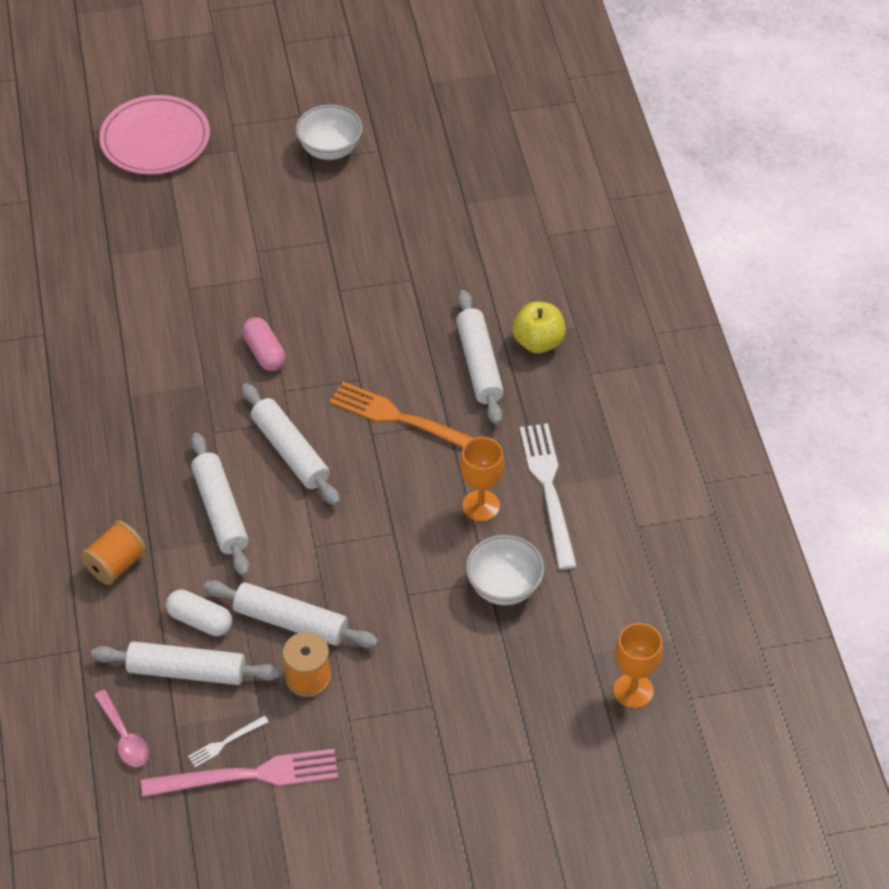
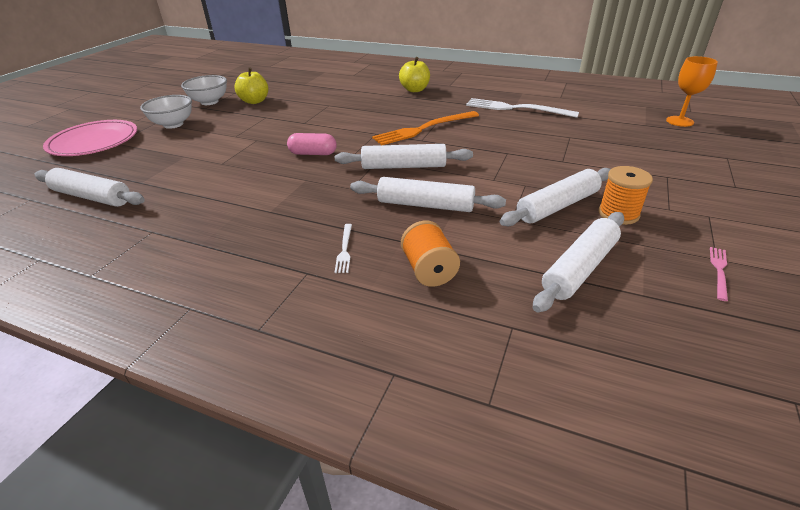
camera: 55 degrees left, 15 degrees down
pink spoon [94,690,149,767] -> none
pink fork [141,749,338,797] -> pink fork [710,247,728,301], size x0.45
white capsule [166,589,232,636] -> none
white fork [188,716,268,767] -> white fork moved to [334,224,352,273]
white rolling pin [456,290,504,425] -> white rolling pin moved to [35,168,145,207]
orange goblet [460,437,505,521] -> none
white bowl [466,535,544,605] -> white bowl moved to [140,95,192,129]
none -> yellow apple [234,67,269,104]

